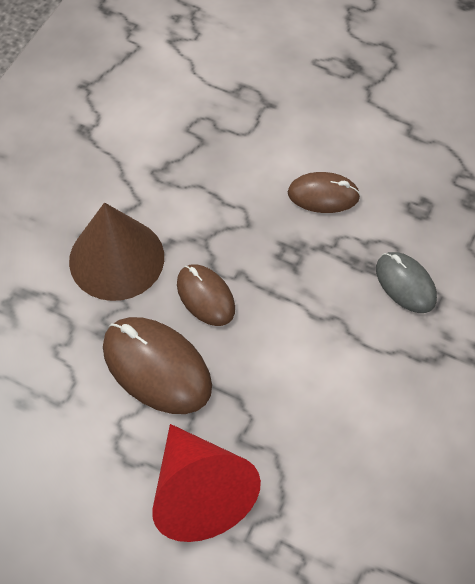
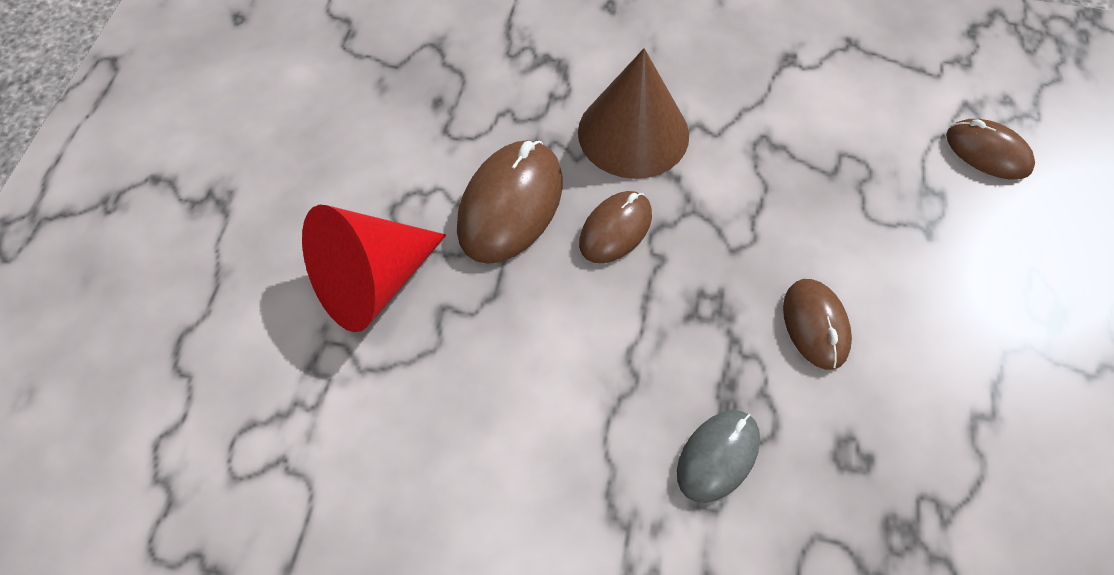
camera: 75 degrees right, 0 degrees up
none -> brown mouse [946,119,1035,179]

